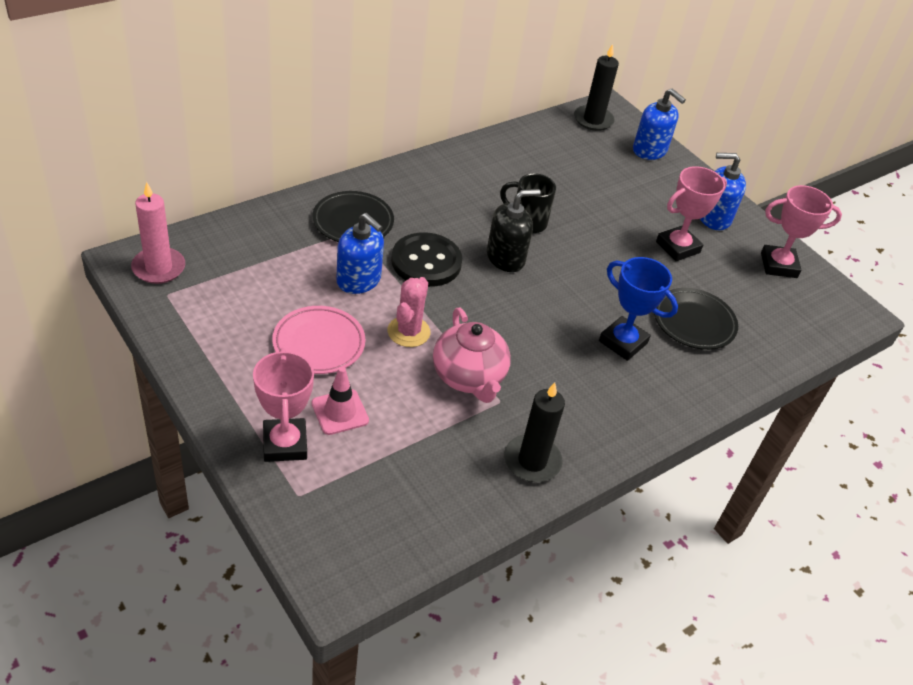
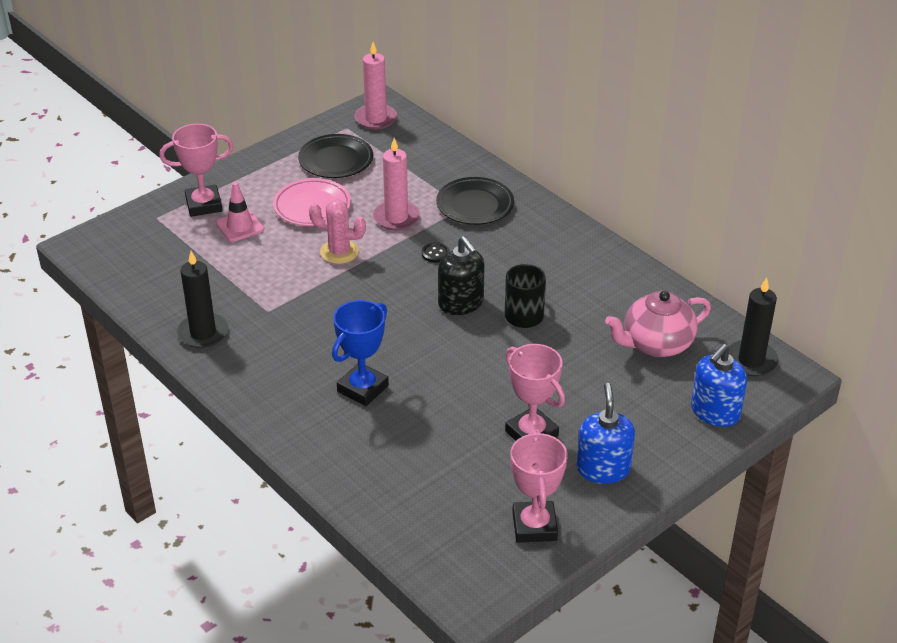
camera: 90 degrees right, 5 degrees down
blue soap dispenser [336,213,384,294] -> pink candle [373,138,420,230]
black button [391,232,462,287] -> black button [422,242,450,263], size x0.41
pink teapot [433,308,511,403] -> pink teapot moved to [605,291,711,357]
black plate [654,288,738,350] -> black plate moved to [298,134,373,178]

